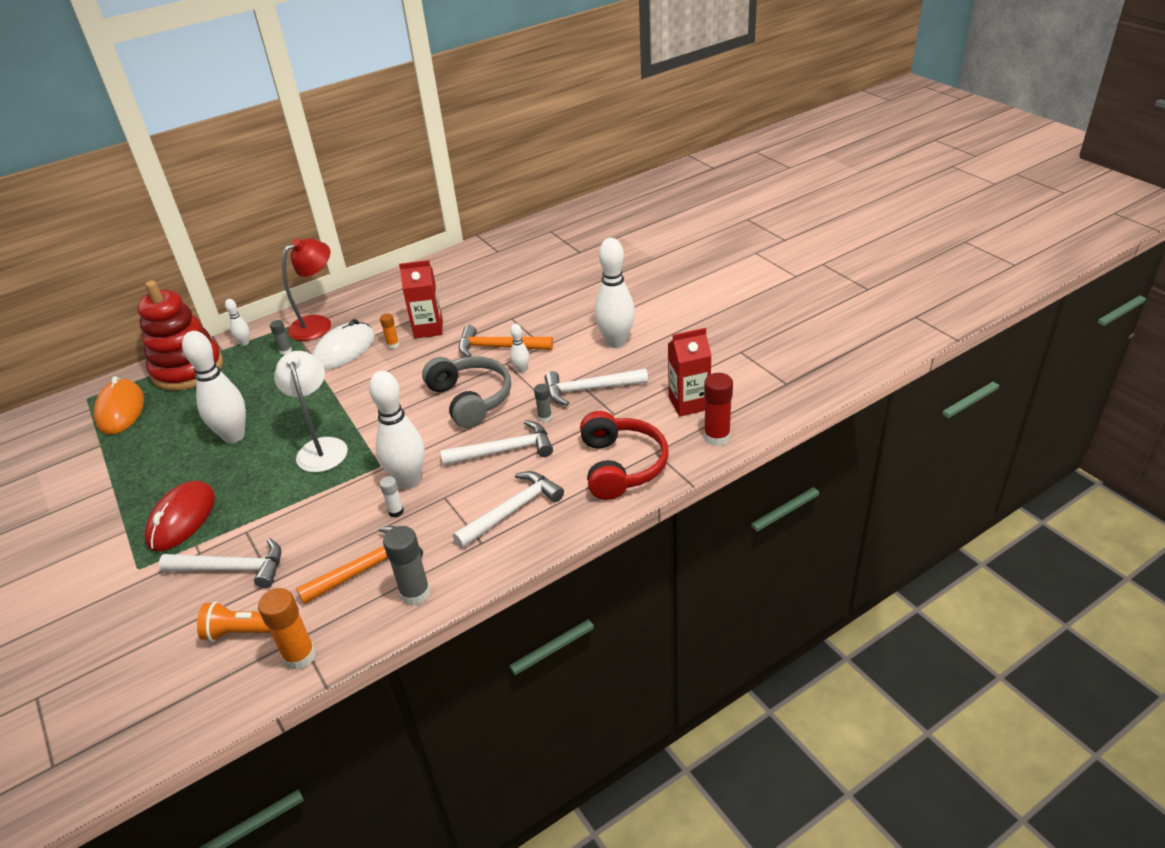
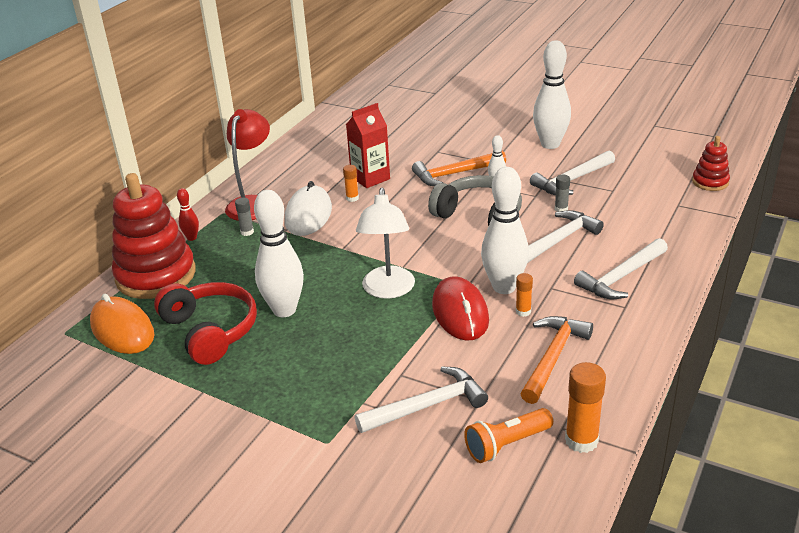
camera: 30 degrees left, 5 degrees down
red mouse [144,481,215,551] -> red mouse moved to [432,276,489,340]
white bowling pin [225,299,250,346] -> red bowling pin [177,188,199,241]
white lamp [274,351,348,472] -> white lamp turned 135 degrees counterclockwise [356,188,415,299]
white glue stick [380,476,404,517] -> orange glue stick [516,273,533,317]
grey glue stick [383,526,431,606] -> none
white hammer [453,471,564,548] -> white hammer turned 150 degrees counterclockwise [574,238,668,299]
red headphones [580,411,669,500] -> red headphones moved to [154,282,257,365]
red carton [668,328,712,417] -> none
red glue stick [704,373,733,446] -> red stacking toy [692,136,730,191]

